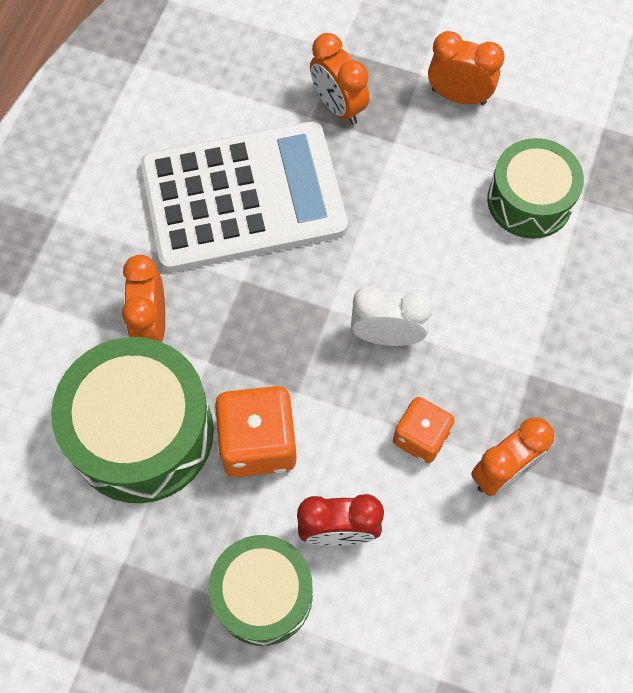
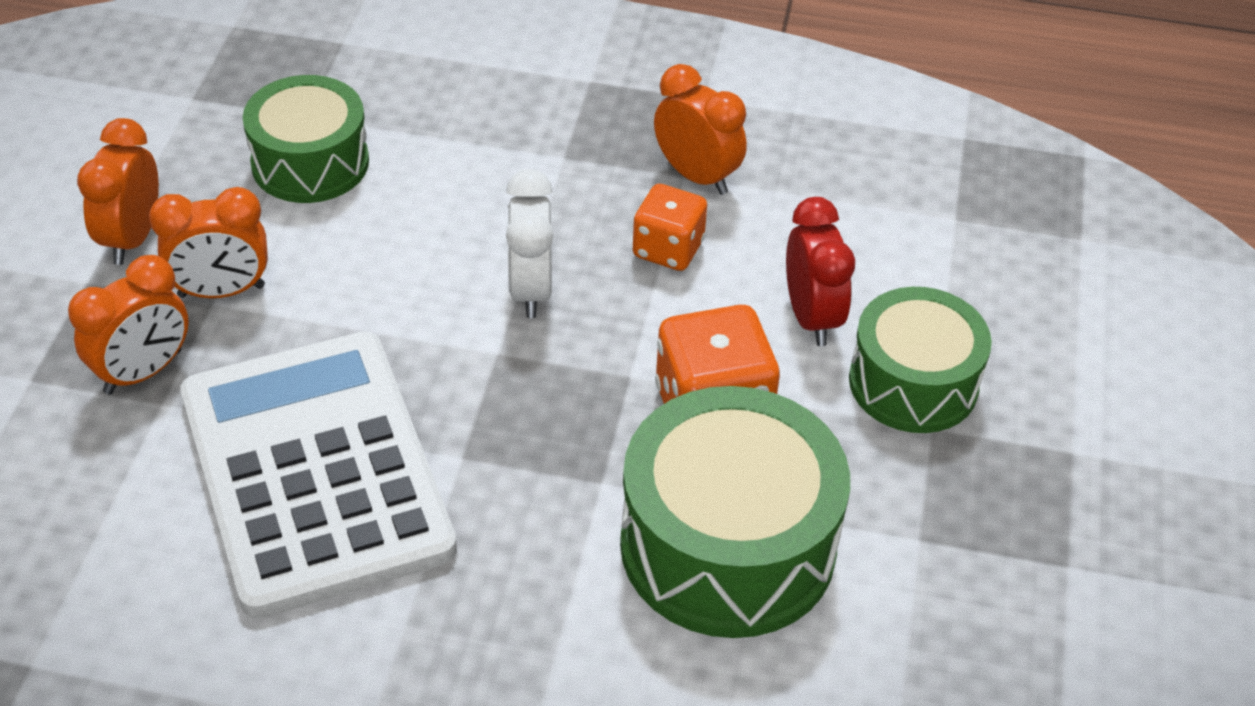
camera: 100 degrees left, 20 degrees down
orange clock [122,255,165,342] -> orange clock moved to [149,187,268,298]

